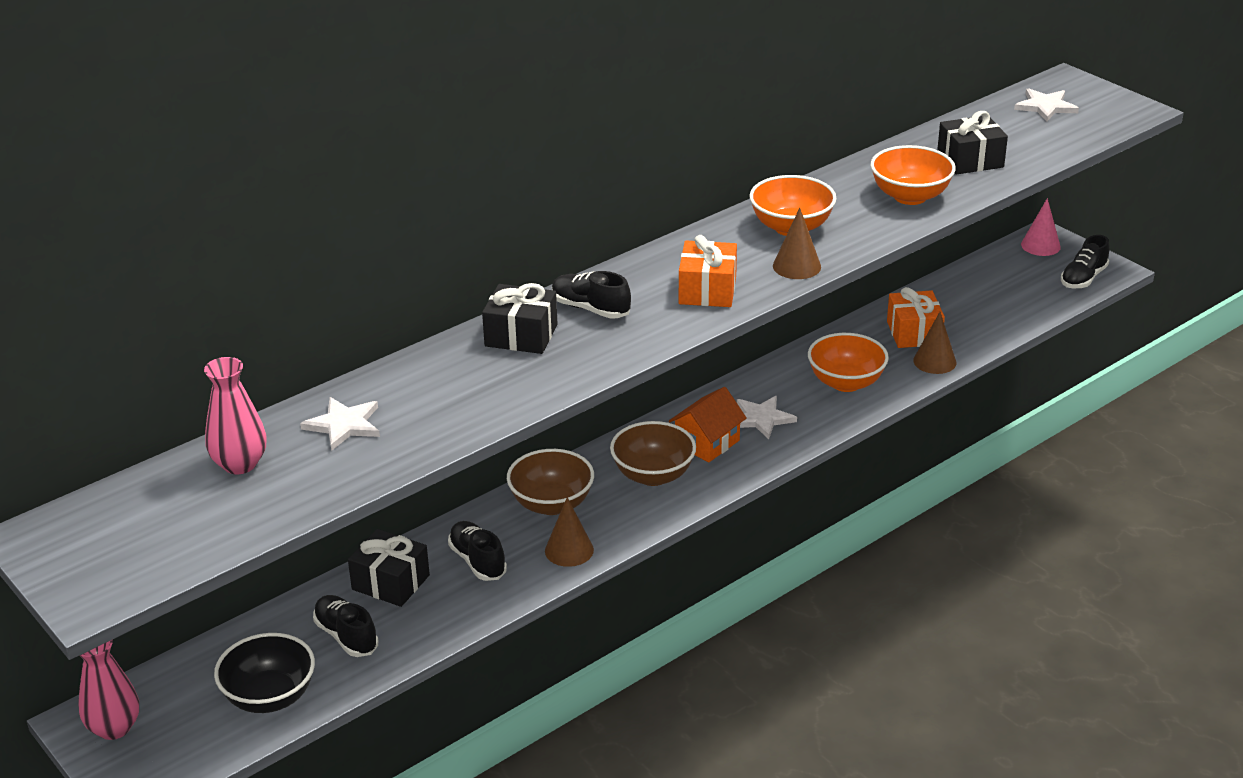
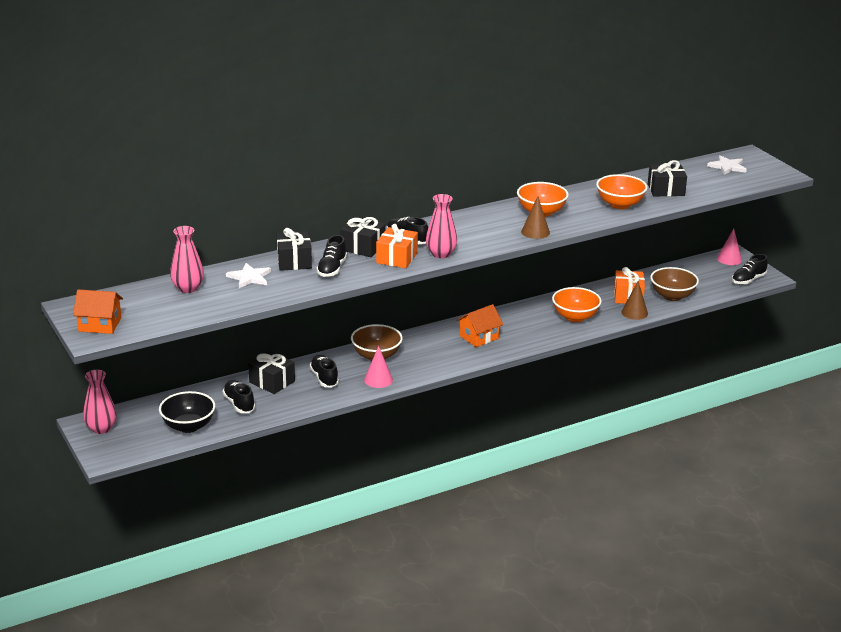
camera: 10 degrees right, 5 degrees down
brown cone [545,497,594,567] -> pink cone [364,346,393,388]
brown bowl [610,421,696,486] -> brown bowl moved to [650,267,699,301]
orange gift [679,235,737,307] -> orange gift moved to [376,224,418,268]
white star [737,396,797,439] -> none
none -> orange house [73,289,123,334]
none -> black gift [276,228,312,271]
none -> black shoe [317,235,347,277]
none -> pink vase [426,194,457,258]

